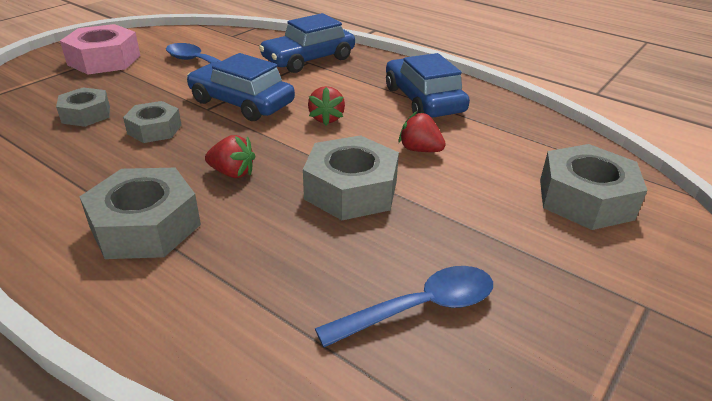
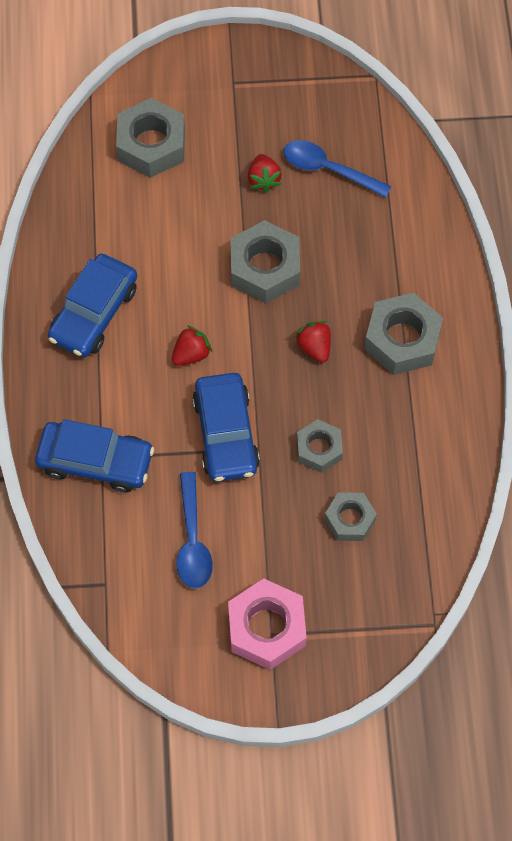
camera: 130 degrees left, 30 degrees up
red strawberry [398,111,446,152] -> red strawberry moved to [248,154,282,193]

